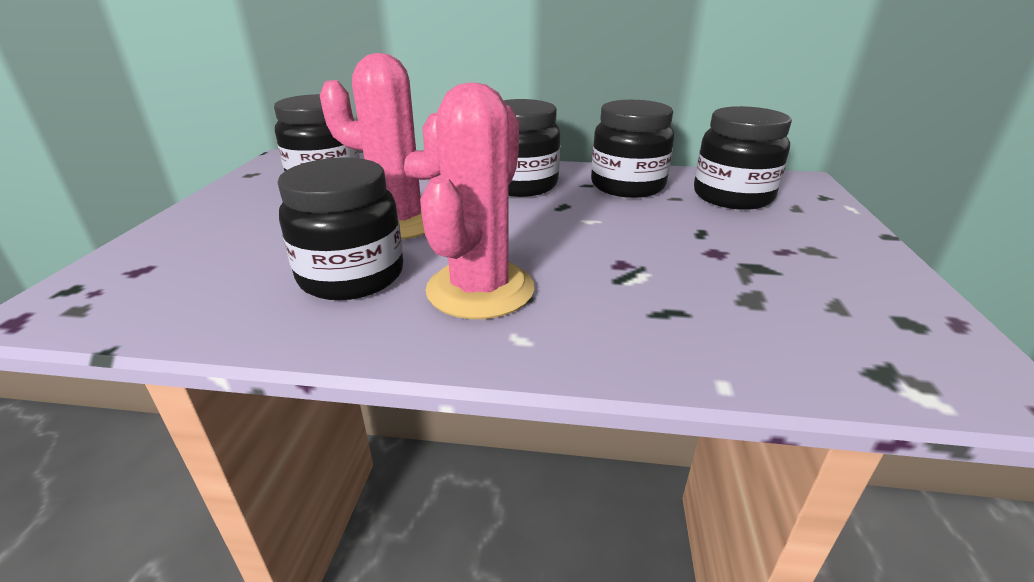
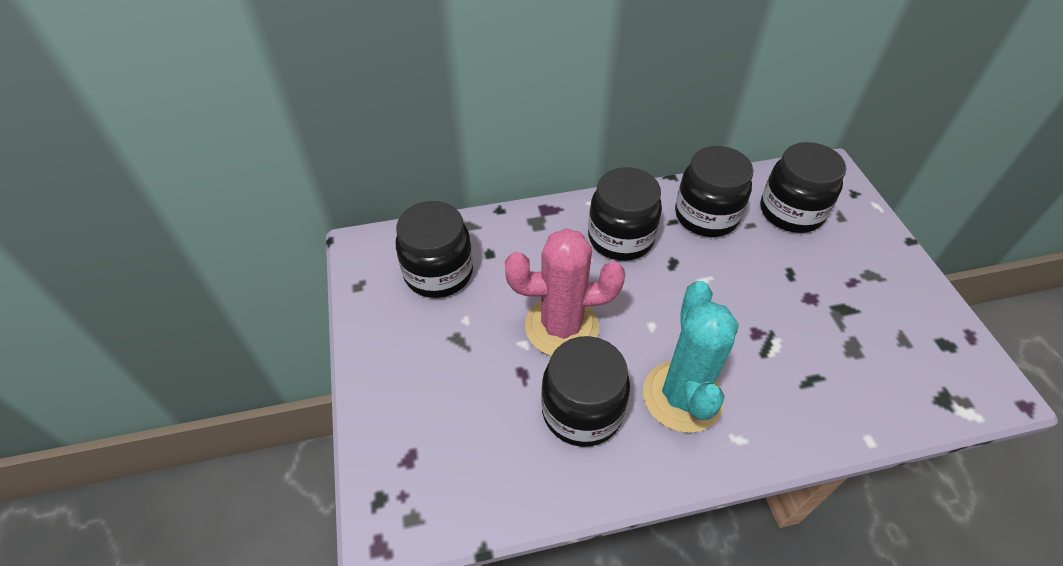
camera: 20 degrees left, 20 degrees up
pink cactus [420,83,534,319] -> turquoise cactus [643,281,739,433]

